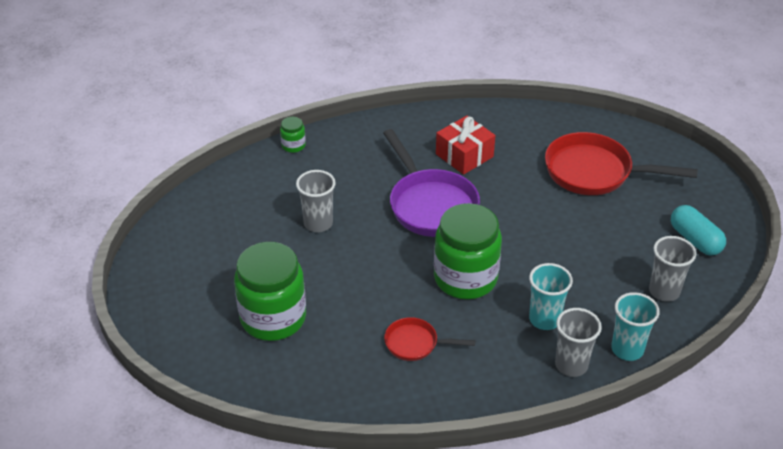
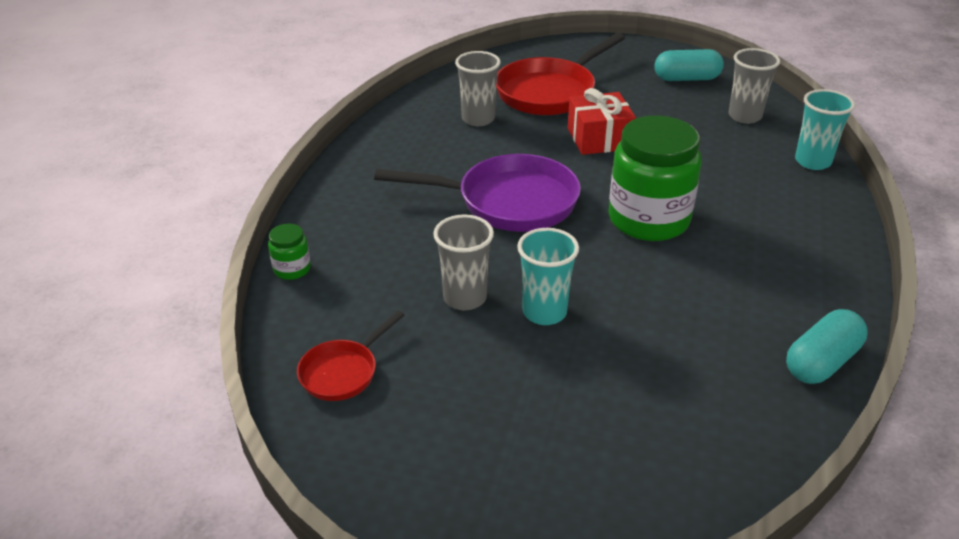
camera: 60 degrees left, 5 degrees down
green jar [234,242,306,341] -> none
red pan [384,317,475,361] -> red pan moved to [297,311,404,401]
red gift [436,116,495,175] -> red gift moved to [568,88,636,155]
turquoise cup [529,263,573,330] -> turquoise cup moved to [517,228,579,325]
grey cup [555,308,602,377] -> grey cup moved to [455,51,501,126]
none -> turquoise capsule [786,309,867,384]

